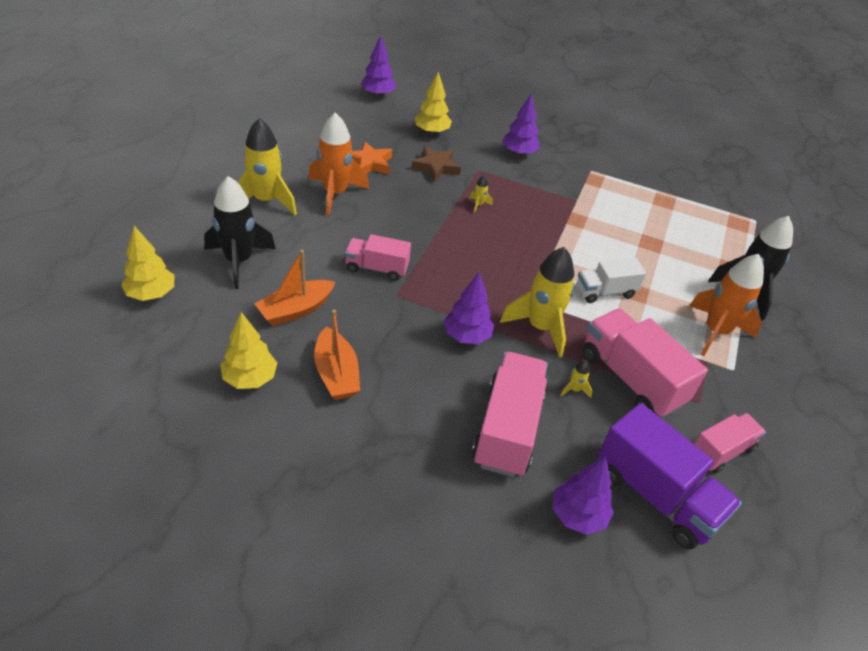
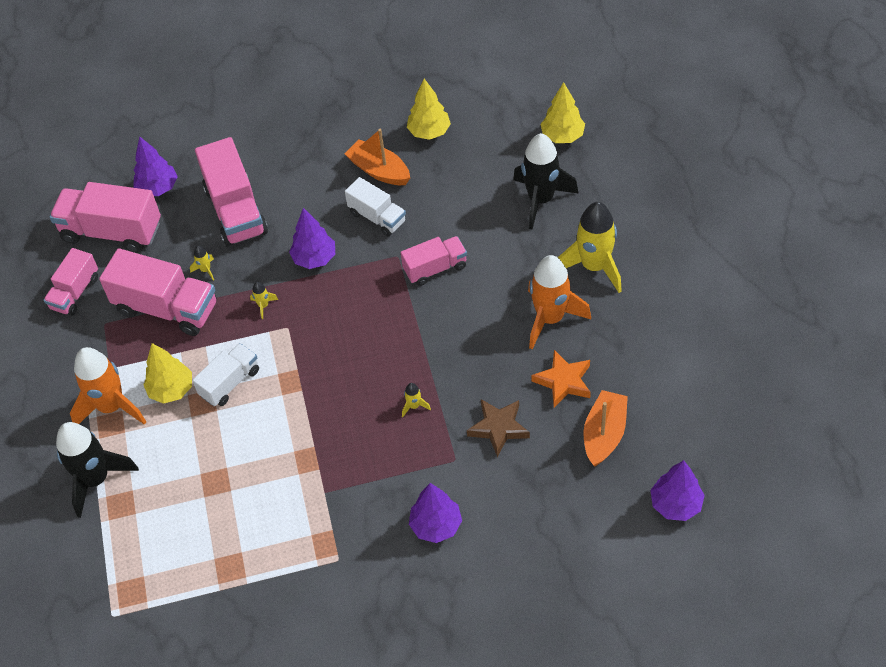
camera: 155 degrees right, 10 degrees up
orange boat [255,250,335,326] -> orange boat moved to [584,390,628,466]
yellow tree [414,72,452,135] -> yellow tree moved to [143,343,192,404]
yellow rocket [500,247,575,358] -> yellow rocket [250,282,278,319], size x0.40
purple truck [598,403,742,549] -> pink truck [50,182,161,253]
none -> white truck [345,177,406,237]

